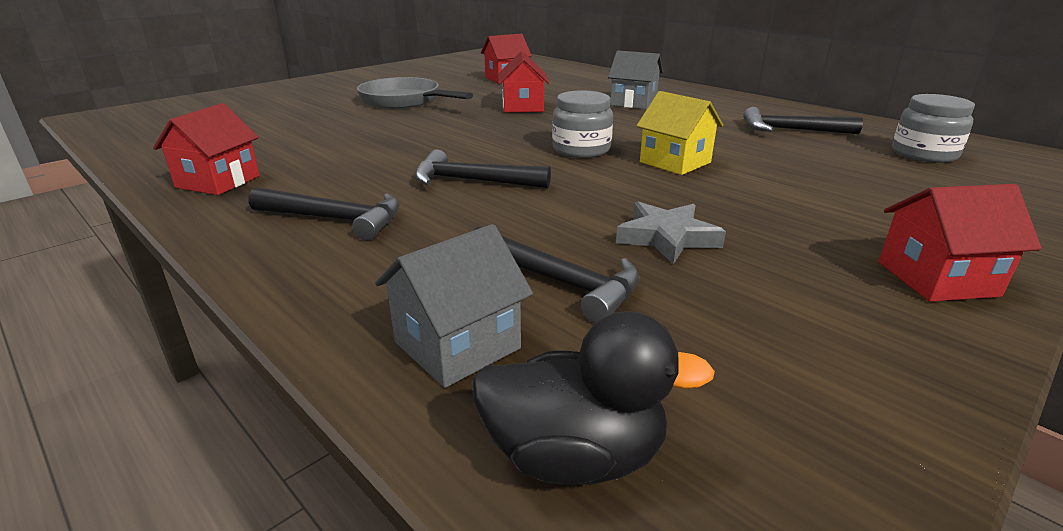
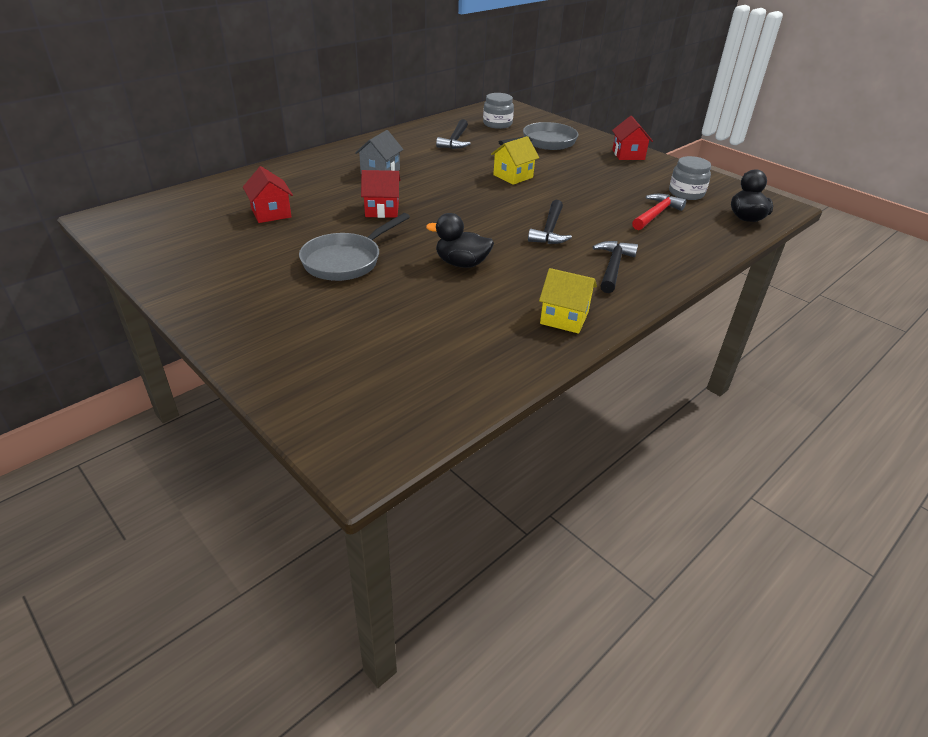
camera: 90 degrees left, 10 degrees up
red house [153,103,260,195] -> yellow house [539,268,597,334]
grey house [375,224,533,388] -> none
black hammer [472,227,640,323] -> red hammer [632,194,686,230]
grey jar [552,90,613,158] -> grey jar moved to [669,156,711,200]
grey star [616,201,726,264] -> none
none -> black duck [426,213,494,268]
none -> grey pan [499,122,578,150]

